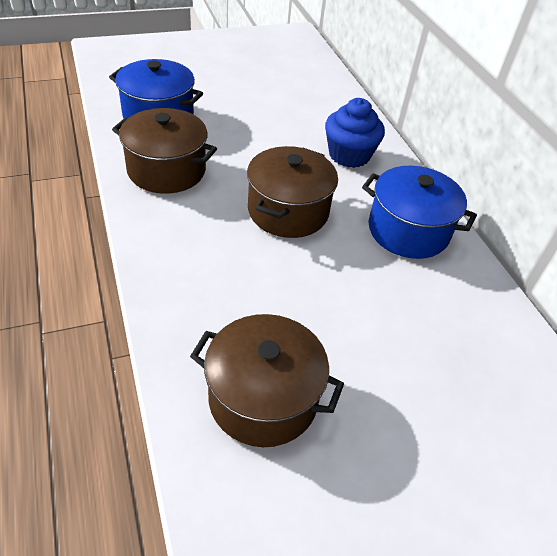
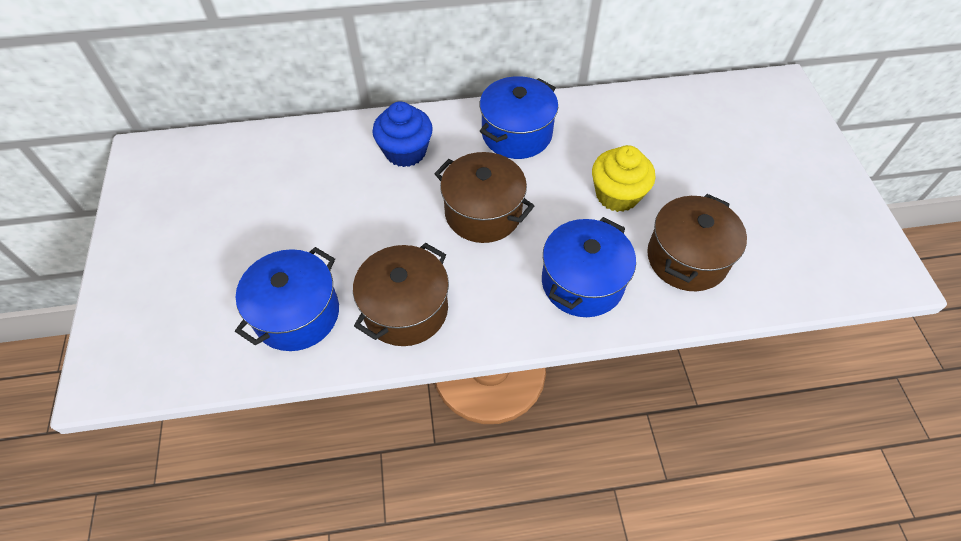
camera: 75 degrees left, 10 degrees up
none -> blue pot [542,217,636,317]
none -> yellow cupcake [592,145,655,212]

